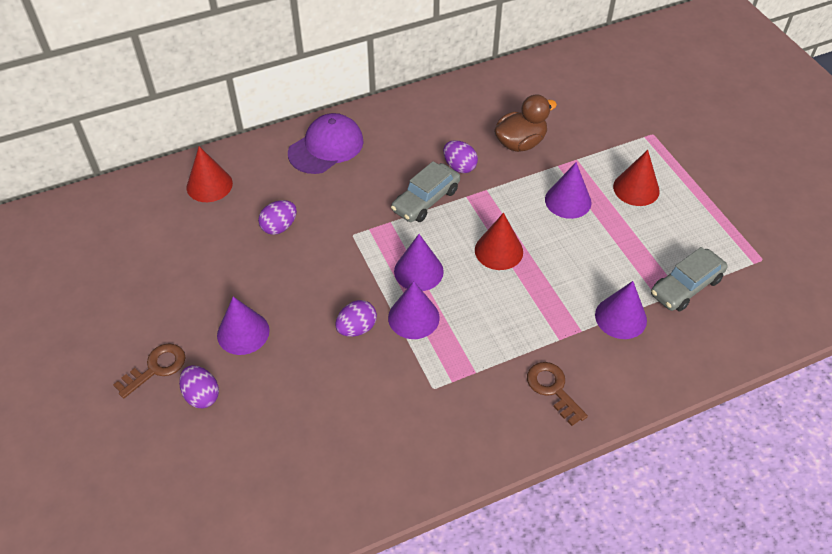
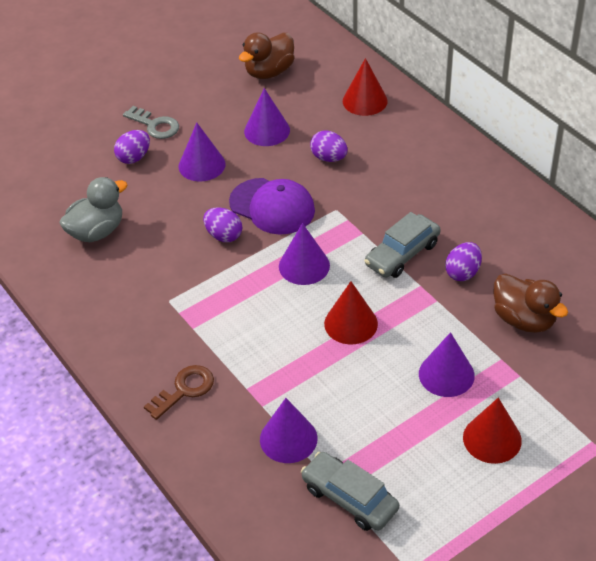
camera: 80 degrees right, 5 degrees down
brown key [113,343,186,398] -> grey key [123,106,179,139]
purple cap [288,113,364,174] -> purple cap moved to [229,178,315,235]
purple cone [388,281,440,339] -> purple cone moved to [244,88,290,146]
grey car [391,161,460,222] -> grey car turned 75 degrees counterclockwise [364,212,440,278]
none -> grey duck [59,177,127,242]
none -> brown duck [239,32,295,79]

